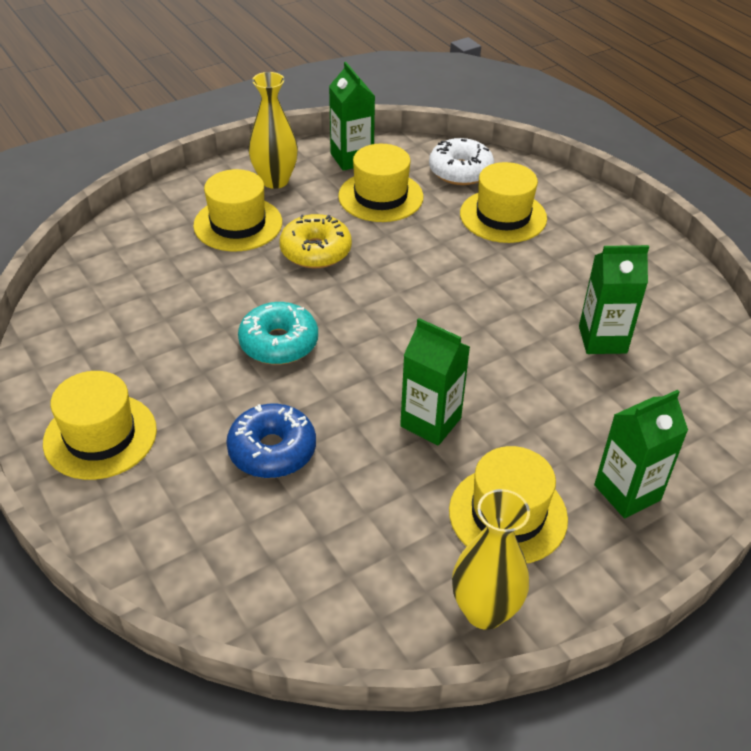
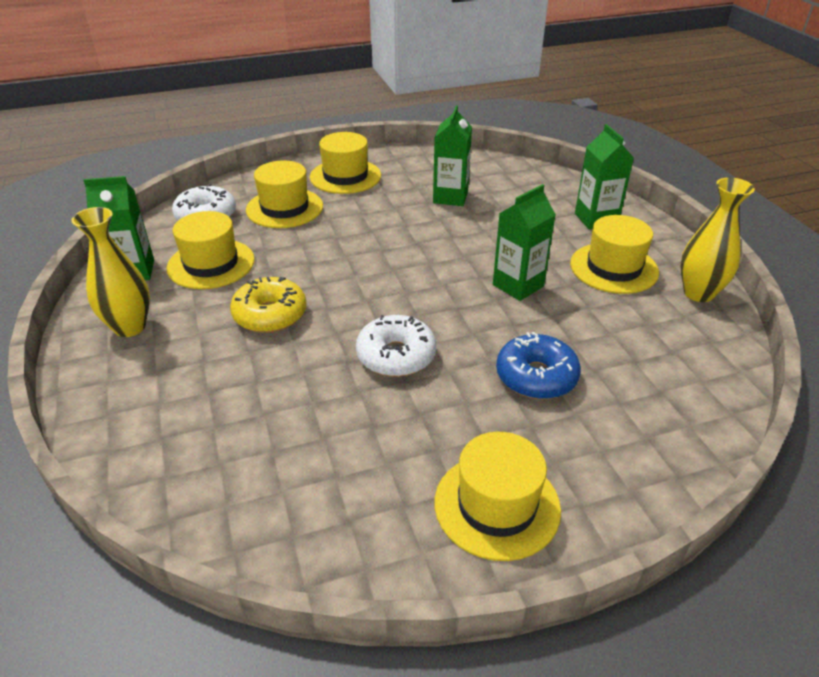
camera: 75 degrees left, 5 degrees down
yellow hat [193,169,282,251] -> yellow hat moved to [310,132,381,194]
turquoise donut [238,302,318,365] -> white donut [356,315,436,377]

